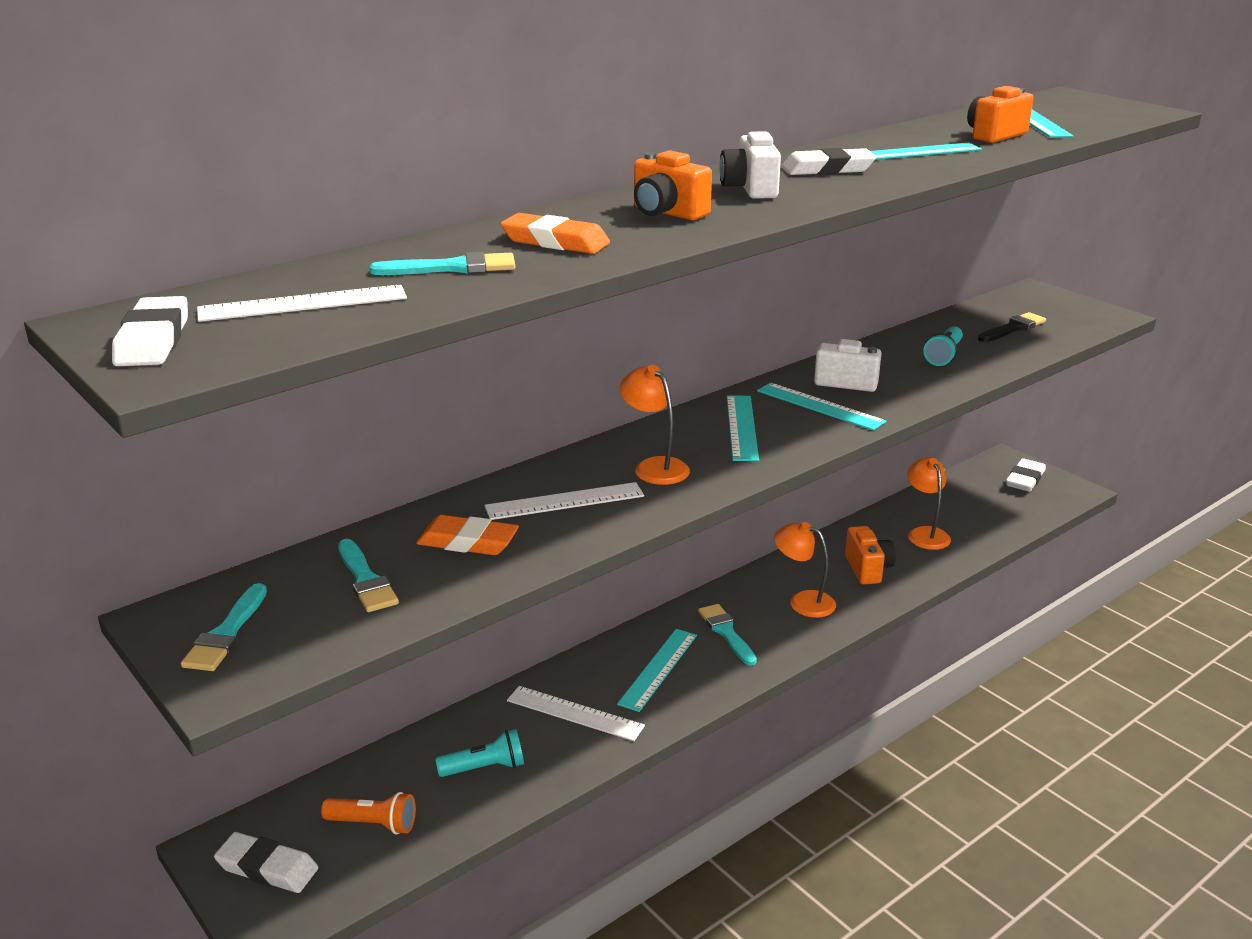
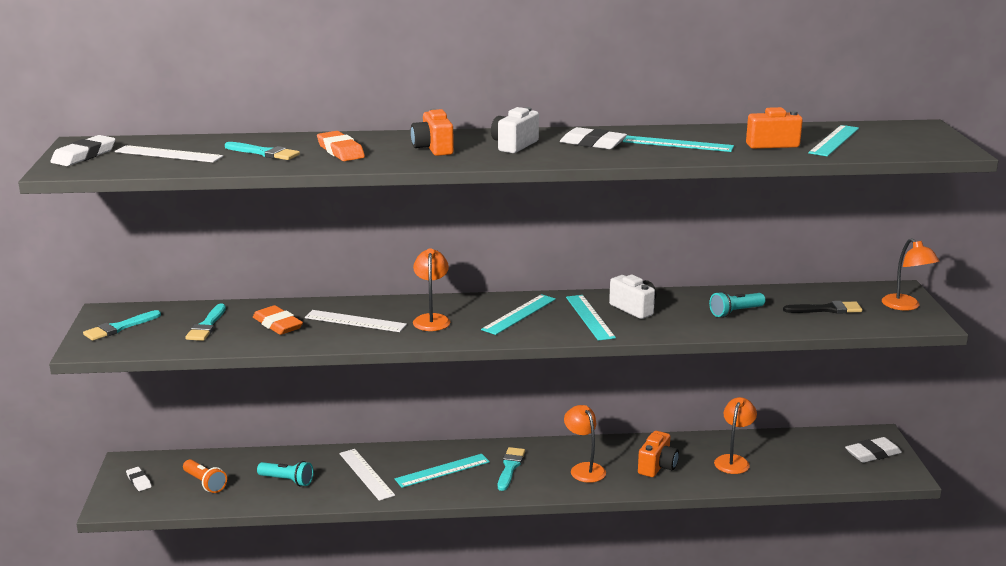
camera: 35 degrees right, 5 degrees down
white eraser [214,832,318,893] -> white eraser [126,467,152,491], size x0.61
none -> orange lamp [882,238,939,311]

